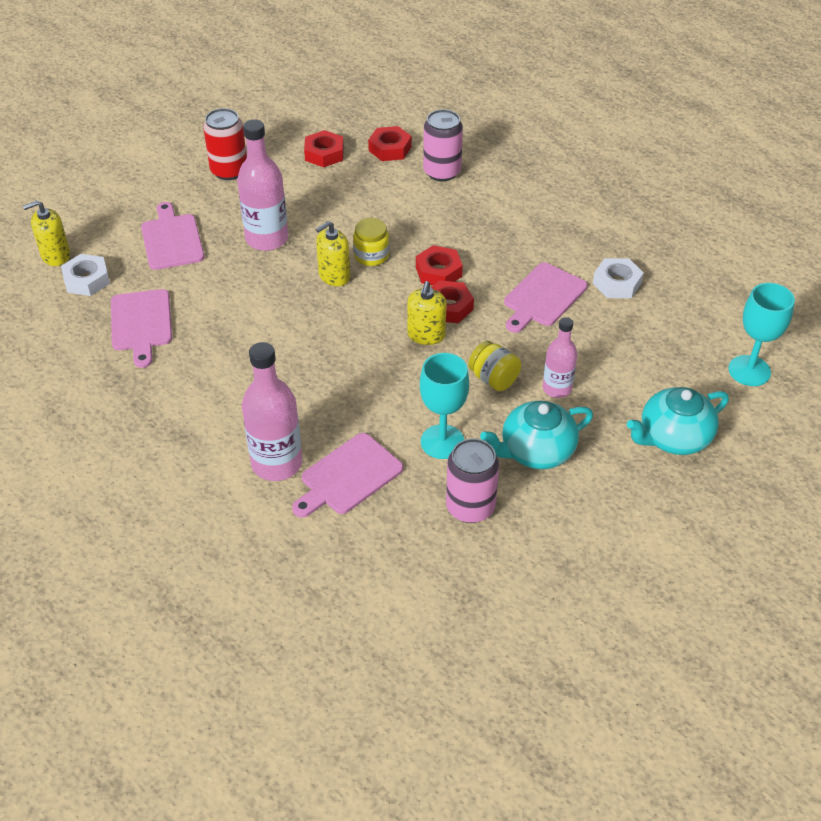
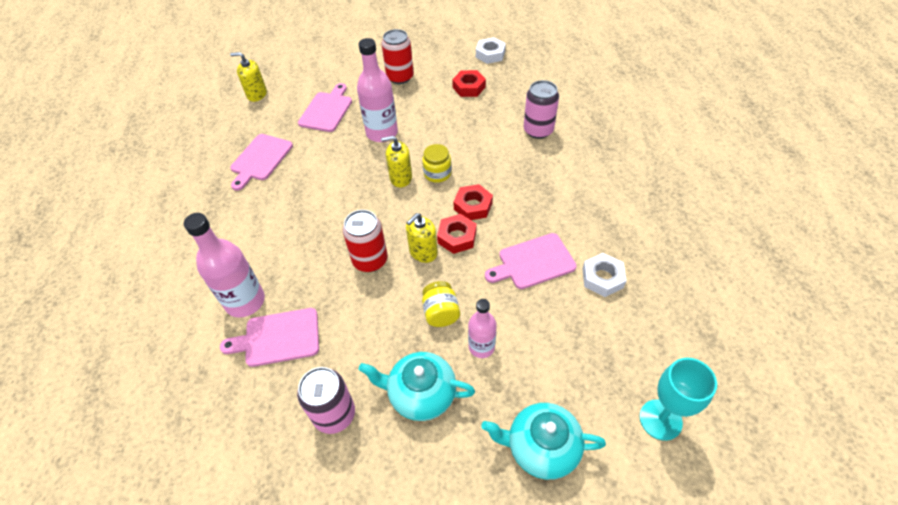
camera: 35 degrees right, 5 degrees up
white nut [61,254,110,296] -> white nut moved to [476,37,506,64]
red nut [368,126,412,161] -> none
turquoise goblet [420,353,469,459] -> none
none -> red can [343,210,388,272]

